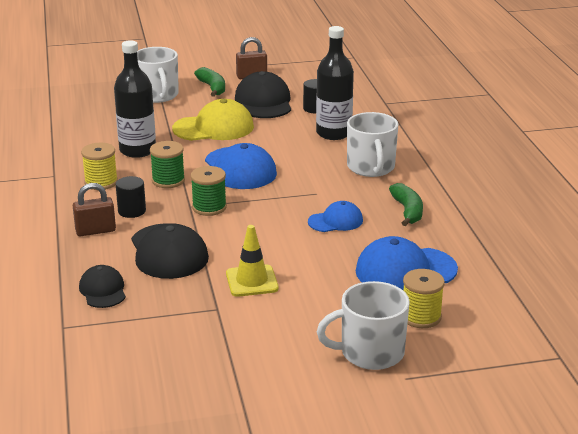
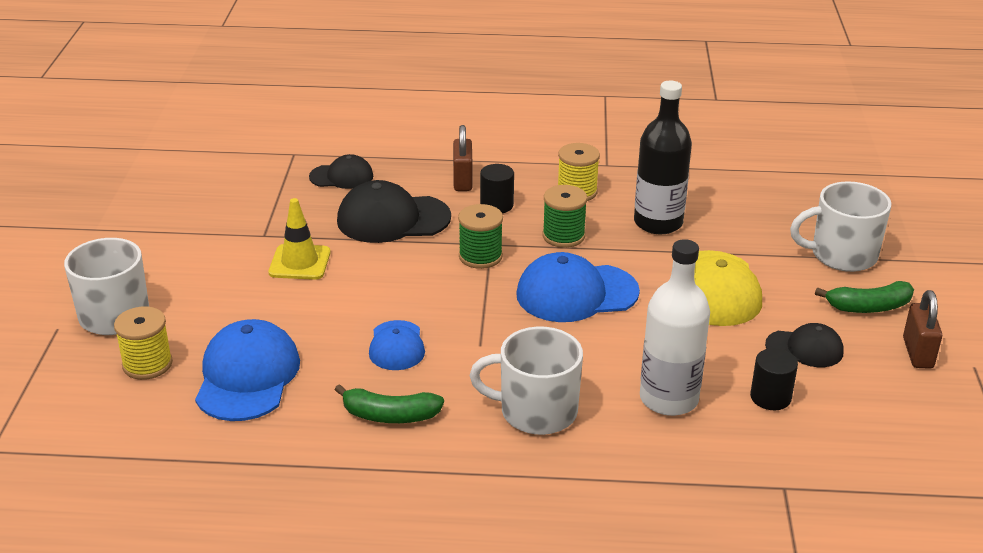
camera: 105 degrees right, 5 degrees up
black cap [235,71,291,118] -> black cap [765,323,844,367], size x0.59
black bottle [316,26,354,140] -> white bottle [640,239,710,416]

